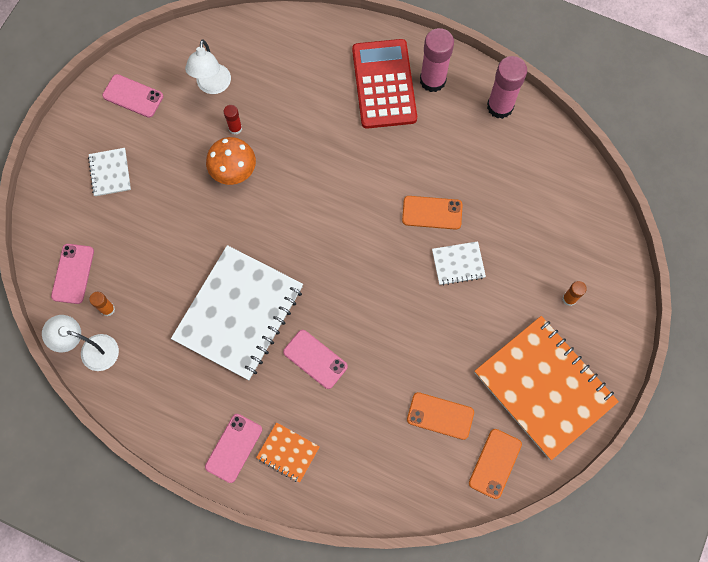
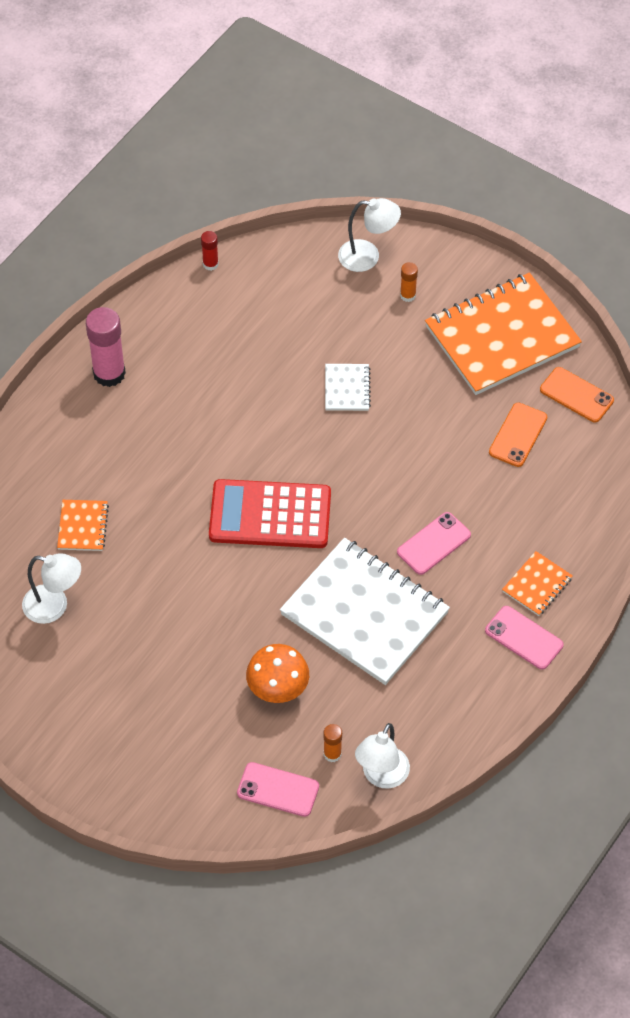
camera: 80 degrees left, 15 degrees down
white notebook [88,148,131,196] -> none
pink phone [102,74,163,118] -> none
orange mushroom [206,137,256,185] -> orange mushroom moved to [246,644,309,703]
red glue stick [224,105,242,135] -> red glue stick moved to [201,231,219,271]
red calculator [352,39,417,129] -> red calculator moved to [209,479,331,548]
orange phone [402,196,463,230] -> none
pink glue stick [487,56,527,119] -> none
none -> orange notebook [57,500,109,551]
none -> white lamp [338,198,401,272]

